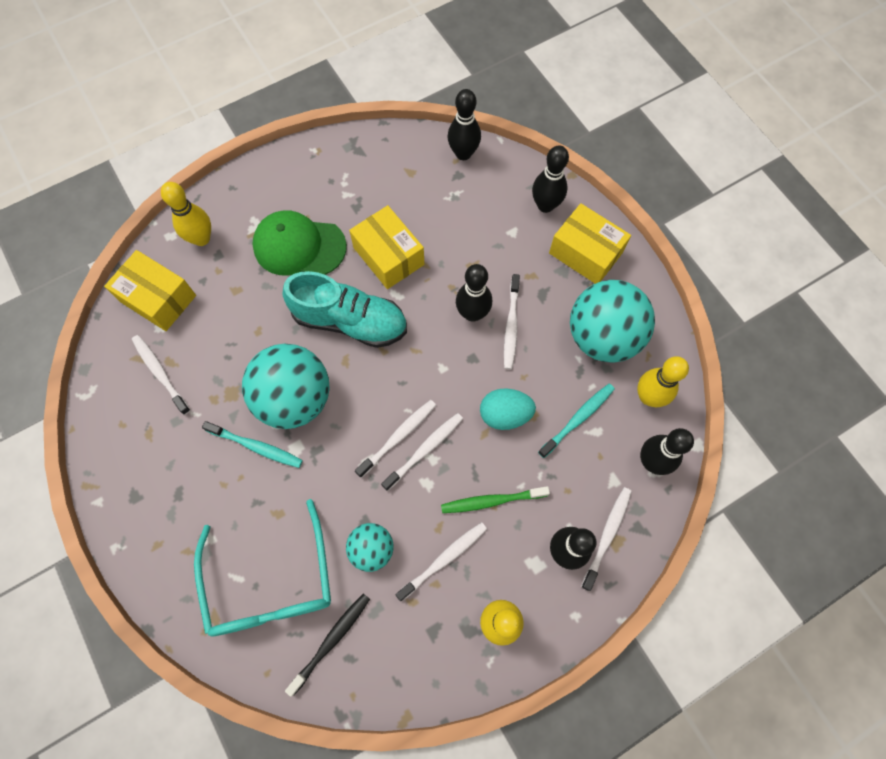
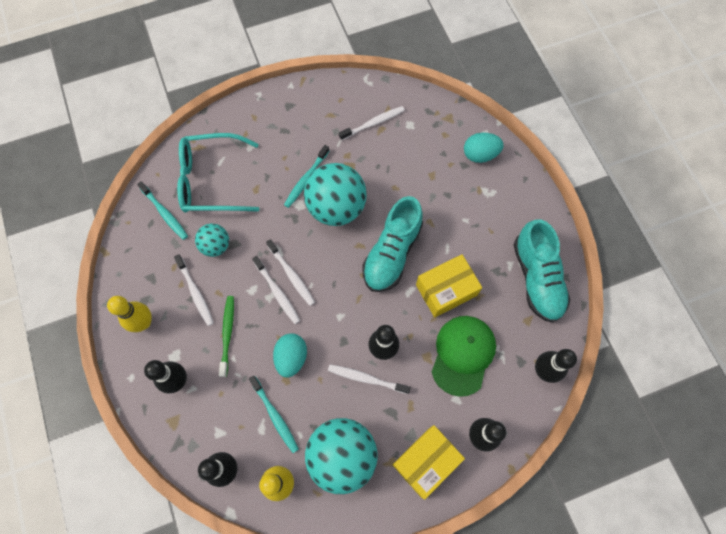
camera: 100 degrees right, 0 degrees up
yellow box [104,250,196,331] -> none
yellow bowling pin [161,182,211,246] -> turquoise egg [464,133,504,163]
green cap [252,210,347,276] -> green cap moved to [432,316,496,397]
black toothbrush [285,593,370,697] -> turquoise toothbrush [137,181,188,240]
white toothbrush [581,487,632,591] -> none
none -> turquoise shoe [513,219,570,323]

